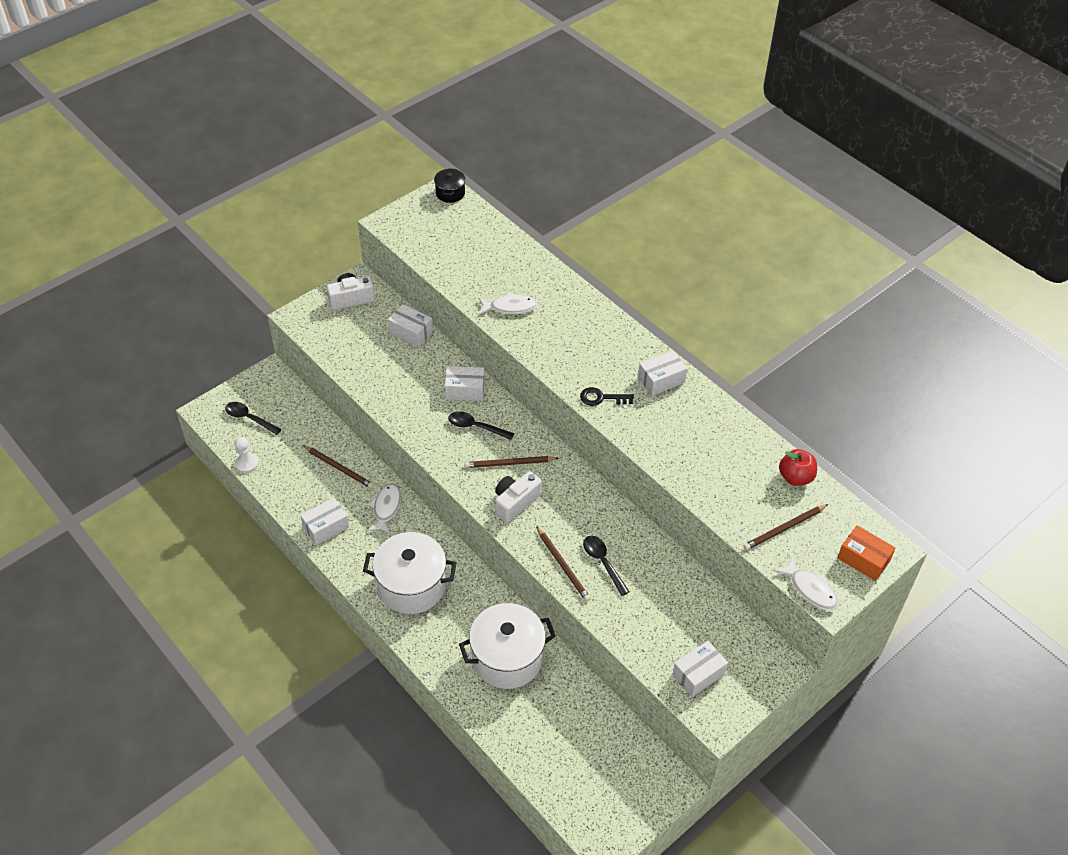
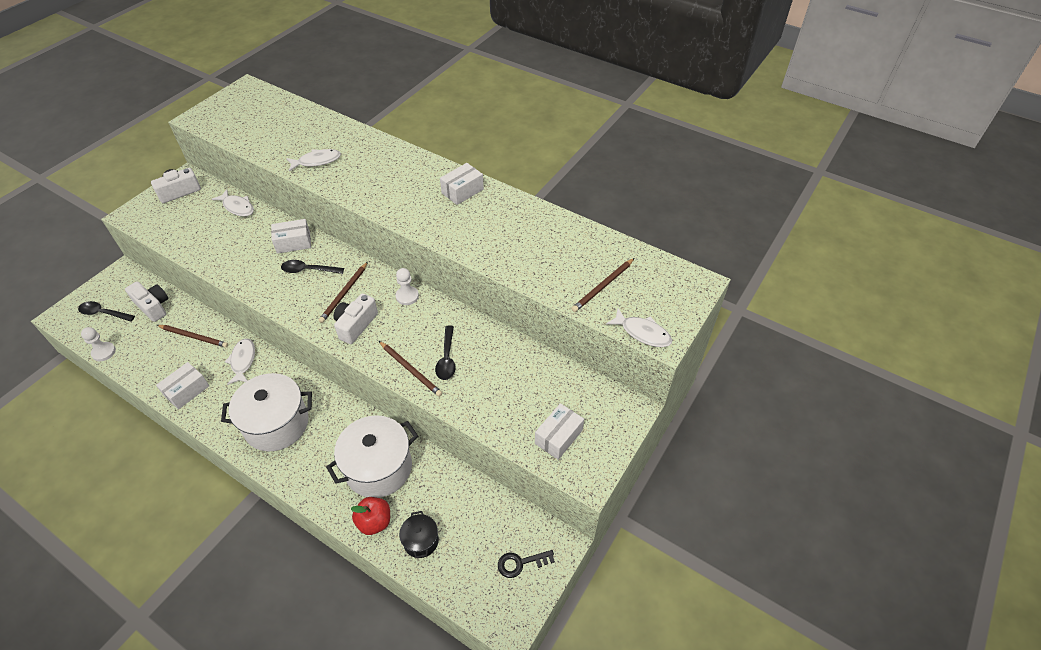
camera: 15 degrees left, 0 degrees up
white box [388,304,433,347] -> white fish [212,189,254,217]
black pot [434,168,465,203] -> black pot moved to [399,511,439,558]
brown pencil [464,456,559,468] -> brown pencil turned 45 degrees counterclockwise [319,262,368,323]
black key [580,387,634,406] -> black key moved to [498,550,555,578]
black spoon [583,536,629,596] -> black spoon turned 135 degrees counterclockwise [435,326,456,380]
red apple [779,449,817,486] -> red apple moved to [351,497,390,535]
orange box [837,525,896,581] -> none
none -> white camera [125,281,168,322]
none -> white pawn [396,268,419,305]

